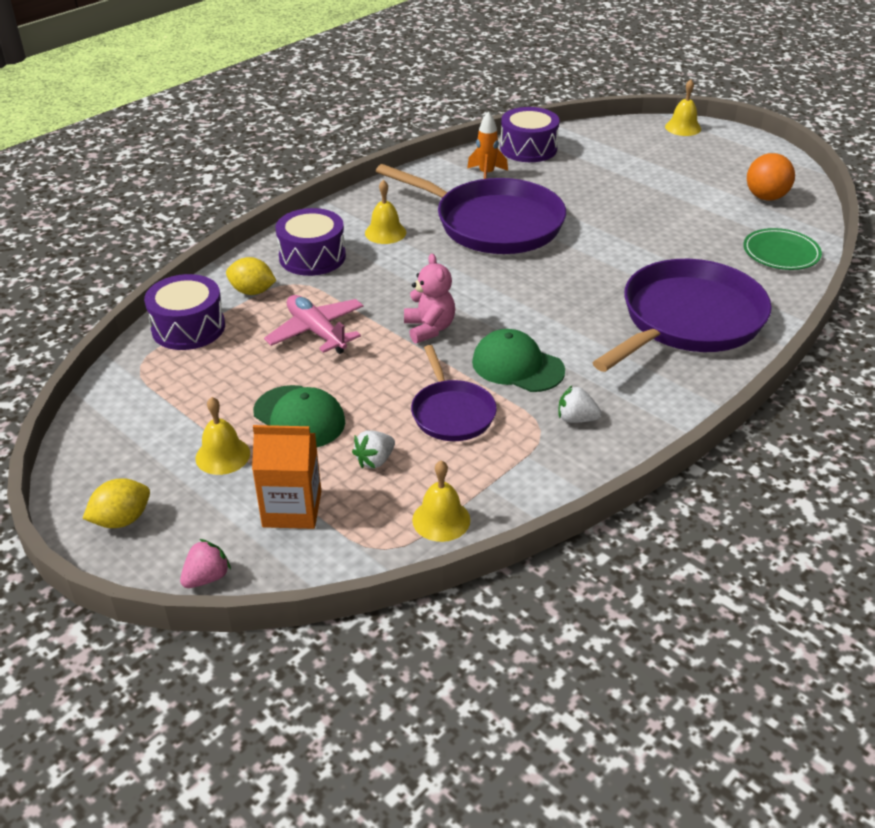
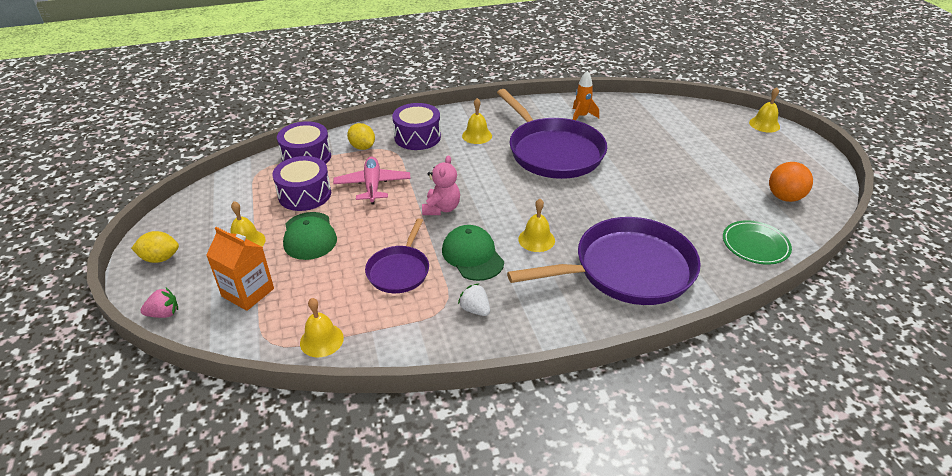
camera: 30 degrees right, 0 degrees up
white strawberry [352,430,395,468] -> none
purple drum [500,107,560,162] -> purple drum moved to [272,156,331,211]
none -> yellow bell [518,199,555,252]

